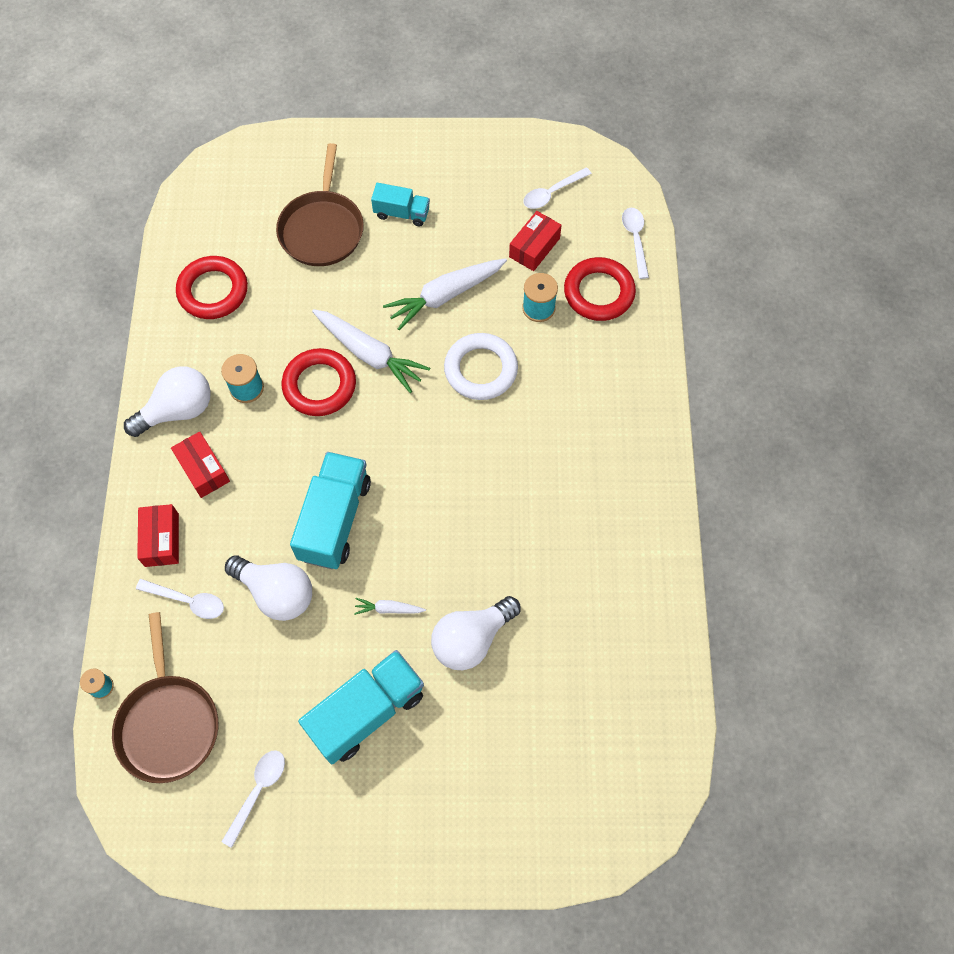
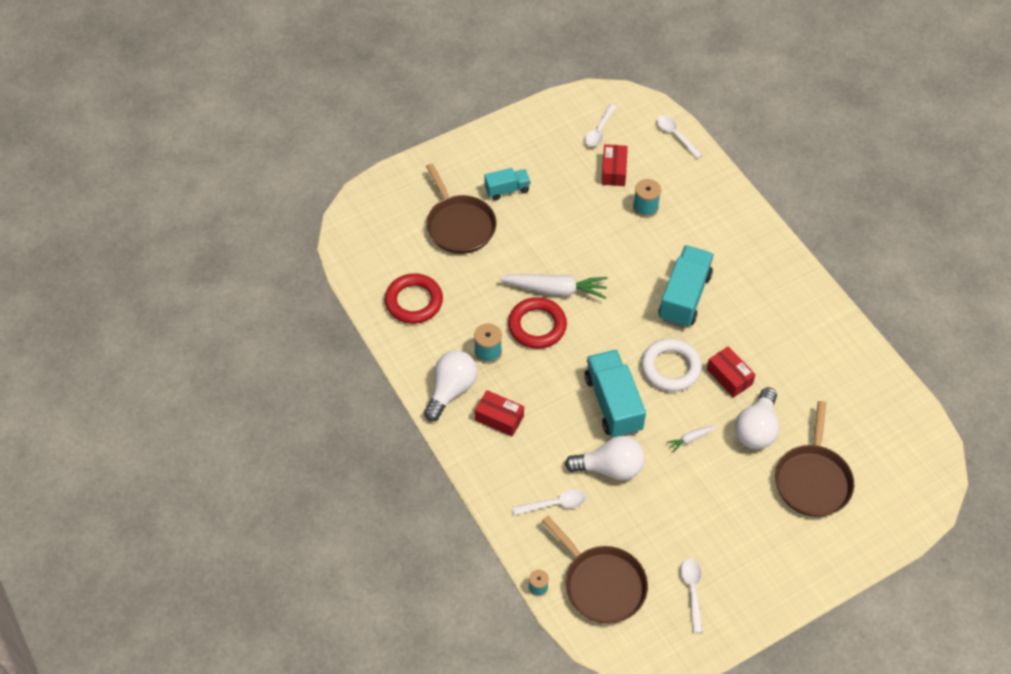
camera: 30 degrees left, 10 degrees down
red box [137,504,179,567] -> red box moved to [707,346,756,398]
turquoise truck [298,650,424,764] -> turquoise truck moved to [658,245,714,328]
white carrot [383,258,507,330] -> none
white ring [444,333,518,400] -> white ring moved to [641,338,702,392]
red ring [564,257,636,321] -> none
none -> brown pan [775,401,854,517]

